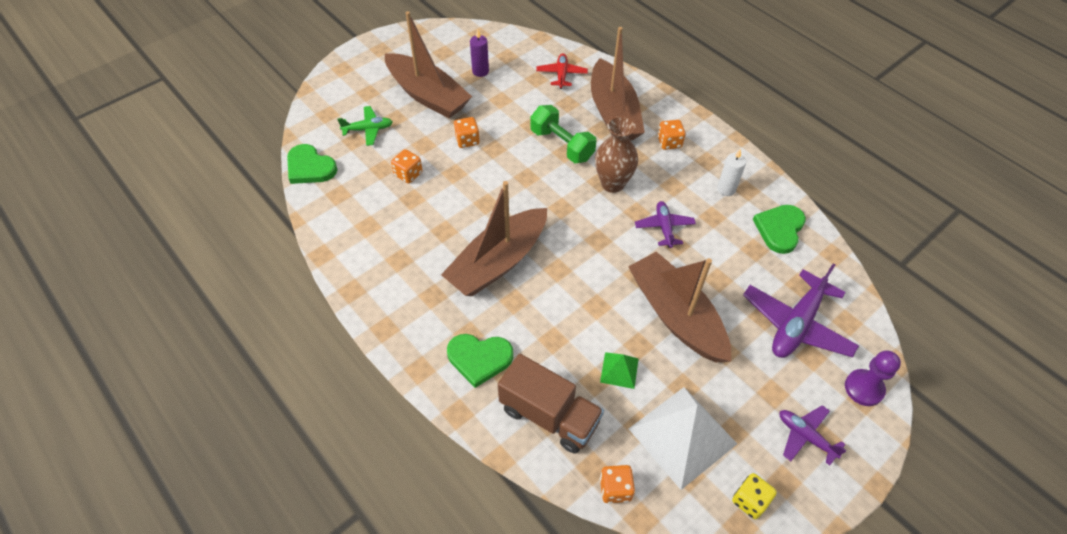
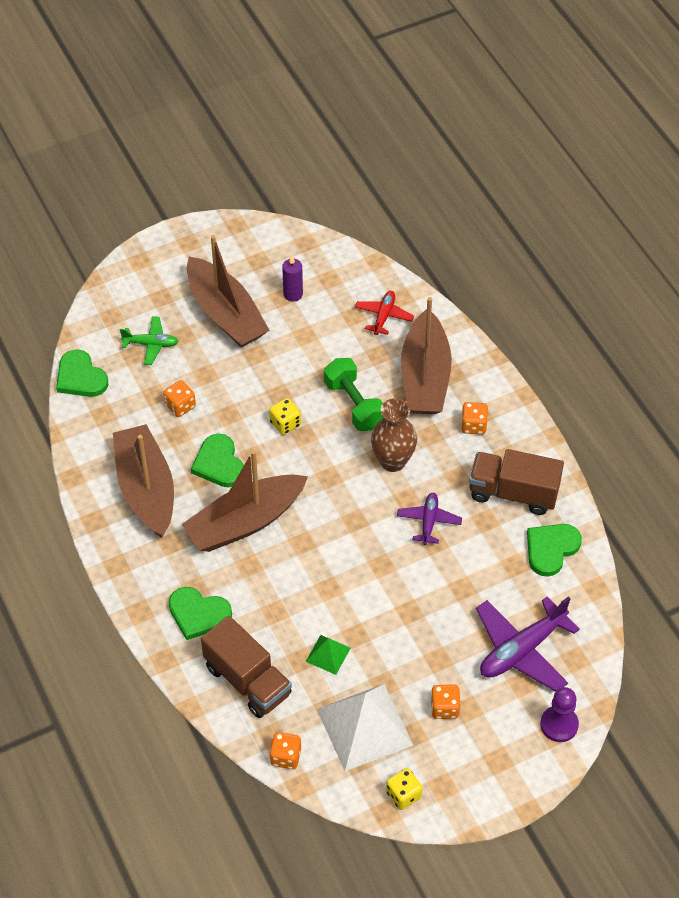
camera: 15 degrees right, 0 degrees up
orange dice [454,117,480,148] -> orange dice moved to [431,684,461,719]
brown boat [628,252,731,362] -> brown boat moved to [113,424,174,538]
white candle [717,149,746,196] -> brown truck [469,449,564,515]
purple plane [780,405,847,465] -> none
none -> green heart [191,433,244,487]
none -> yellow dice [269,398,301,435]

